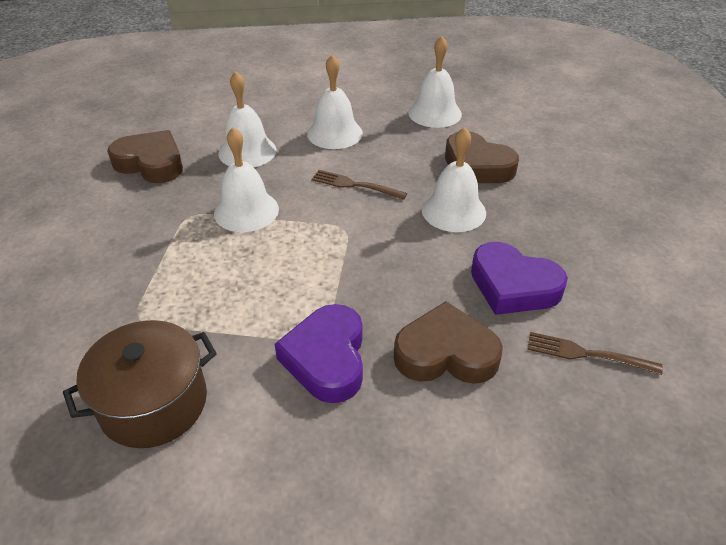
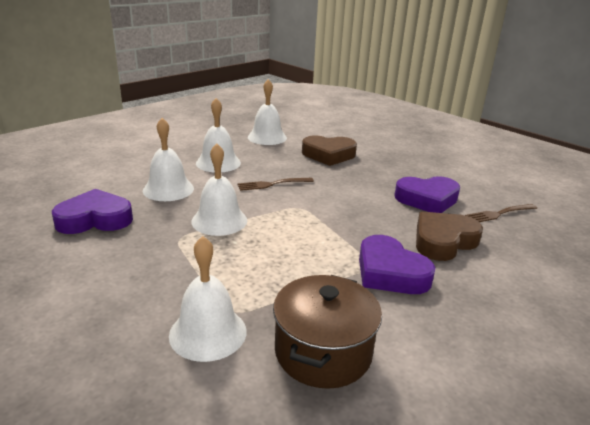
camera: 40 degrees left, 15 degrees down
brown heart [107,130,183,183] -> purple heart [52,189,133,234]
white bell [422,127,486,232] -> white bell moved to [169,236,246,362]

